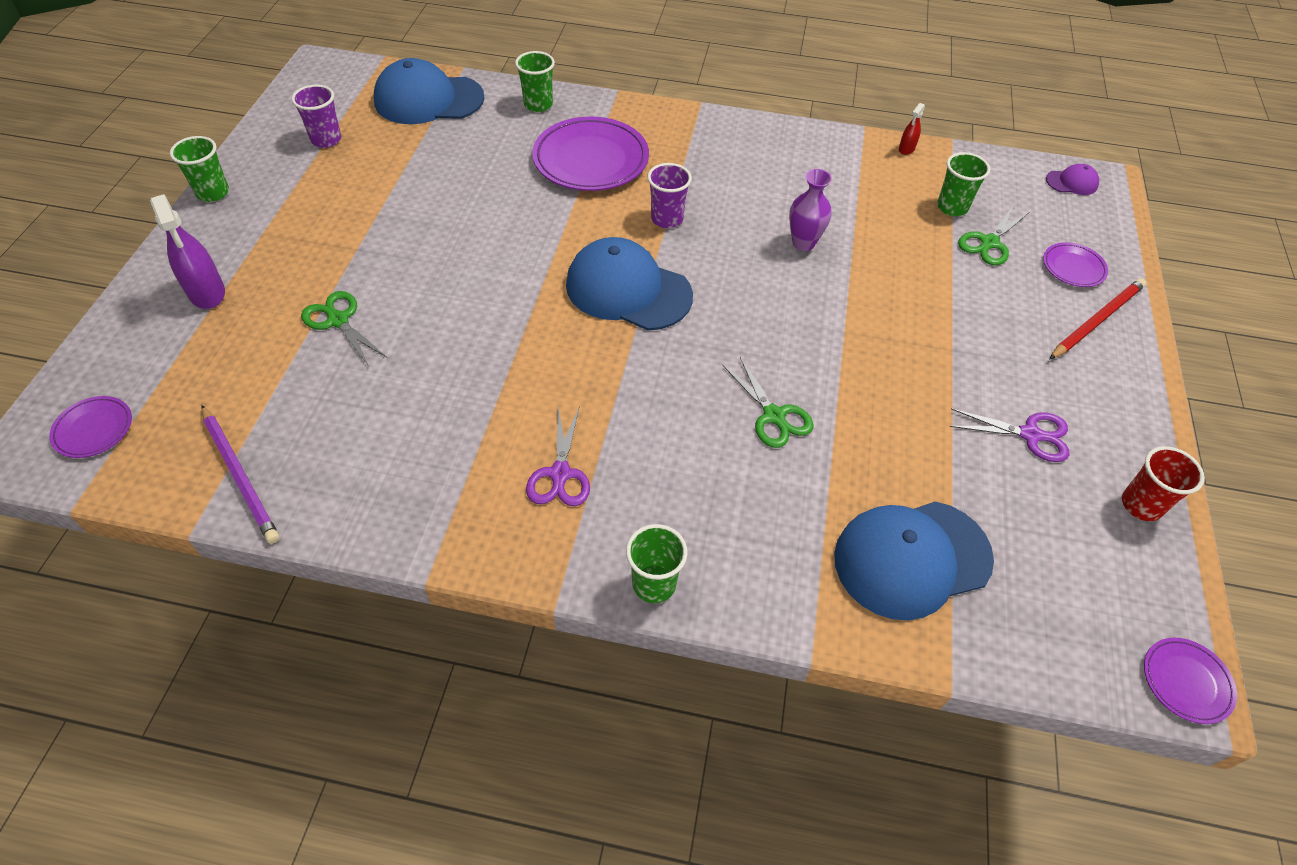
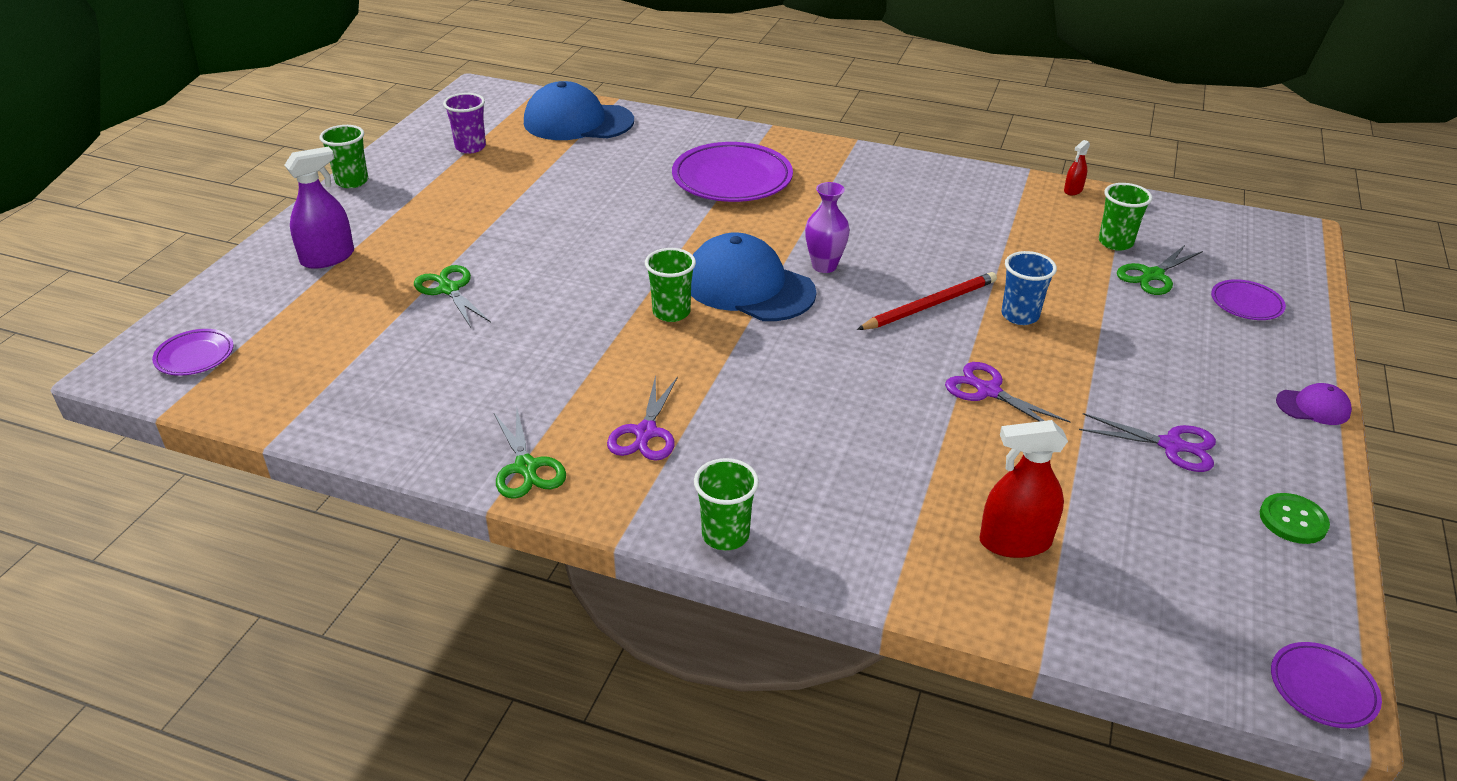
camera: 10 degrees right, 15 degrees down
purple spray bottle [150,194,225,309] -> purple spray bottle turned 105 degrees counterclockwise [285,147,354,269]
purple pencil [201,405,280,544] -> none
green cup [515,51,555,112] -> green cup moved to [645,248,696,322]
purple cup [647,163,692,228] -> none
green scissors [722,357,814,448] -> green scissors moved to [494,409,566,499]
purple vase [789,169,832,251] -> purple vase moved to [805,182,850,273]
blue cap [834,501,994,620] -> red spray bottle [980,420,1068,558]
purple cap [1046,164,1099,195] -> purple cap moved to [1276,383,1352,425]
red pencil [1049,278,1146,360] -> red pencil moved to [857,272,997,330]
red cup [1122,446,1205,521] -> green button [1260,493,1330,544]
none -> purple scissors [945,362,1071,422]
none -> blue cup [1001,251,1057,325]

